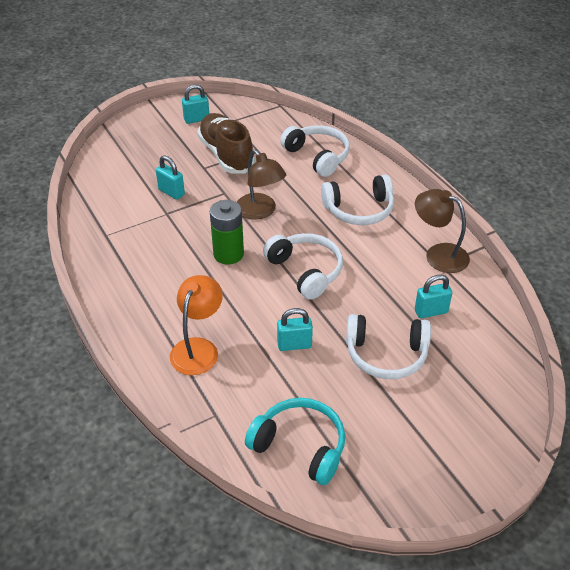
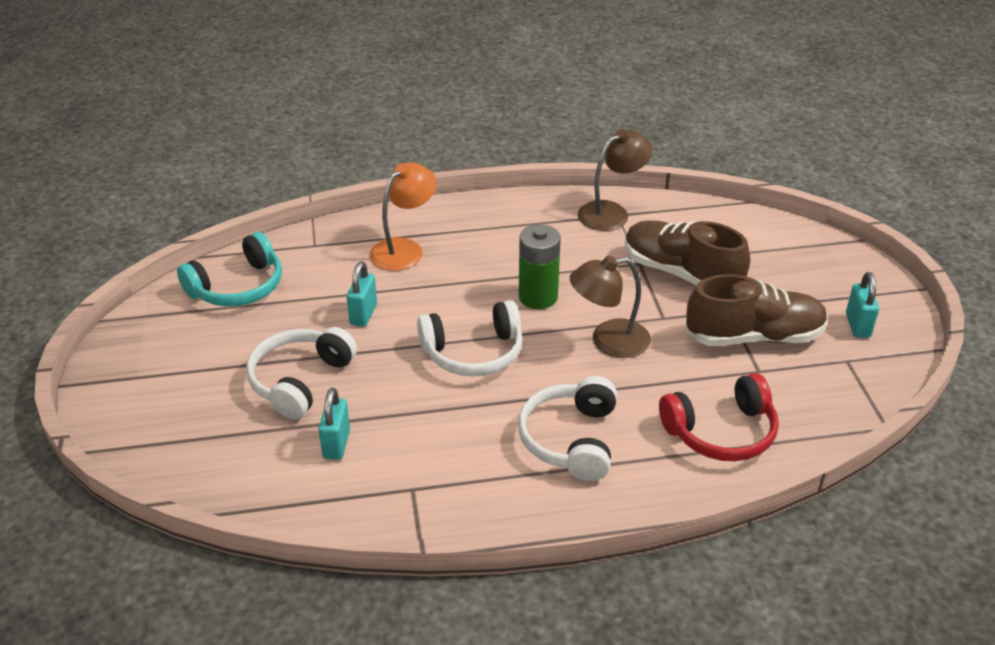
camera: 110 degrees right, 5 degrees down
turquoise padlock [156,155,185,200] -> brown shoe [625,220,750,286]
orange lamp [170,275,223,375] -> orange lamp turned 90 degrees counterclockwise [370,162,437,271]
white headphones [280,125,350,177] -> red headphones [659,373,779,461]
brown lamp [415,189,470,273] -> brown lamp moved to [578,129,653,231]

